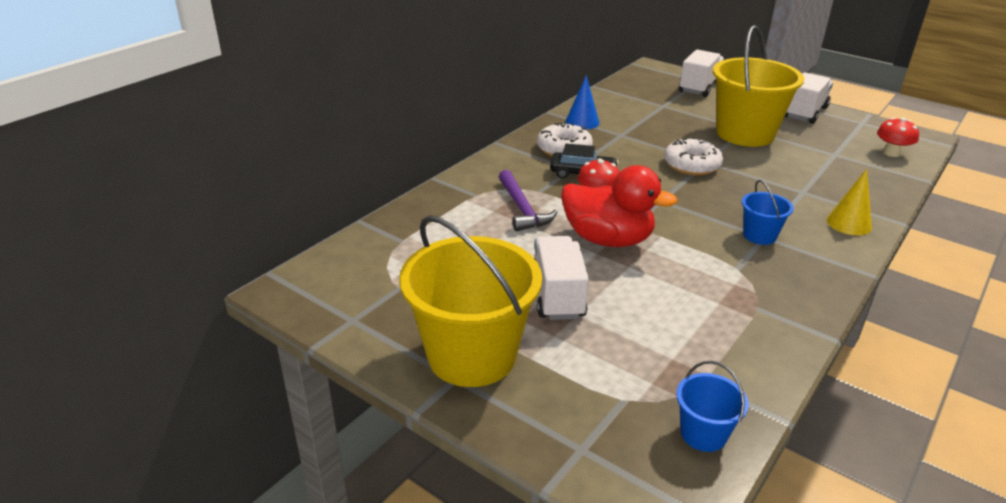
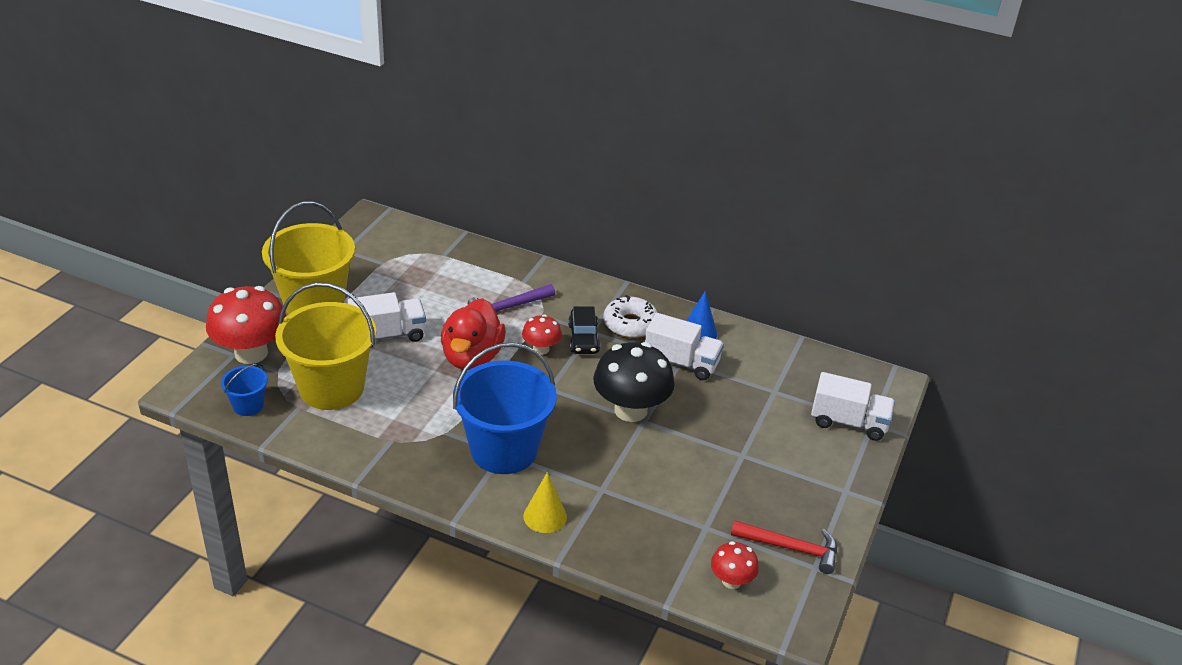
camera: 75 degrees right, 5 degrees up
white donut [664,137,723,175] -> black mushroom [593,342,675,422]
yellow bucket [713,25,804,147] -> yellow bucket moved to [275,282,376,410]
blue bucket [742,180,793,245] -> blue bucket [453,342,557,474], size x2.18
white truck [784,72,833,124] -> white truck moved to [645,313,724,380]
none -> red mushroom [206,286,287,364]
none -> red hammer [731,521,837,574]

